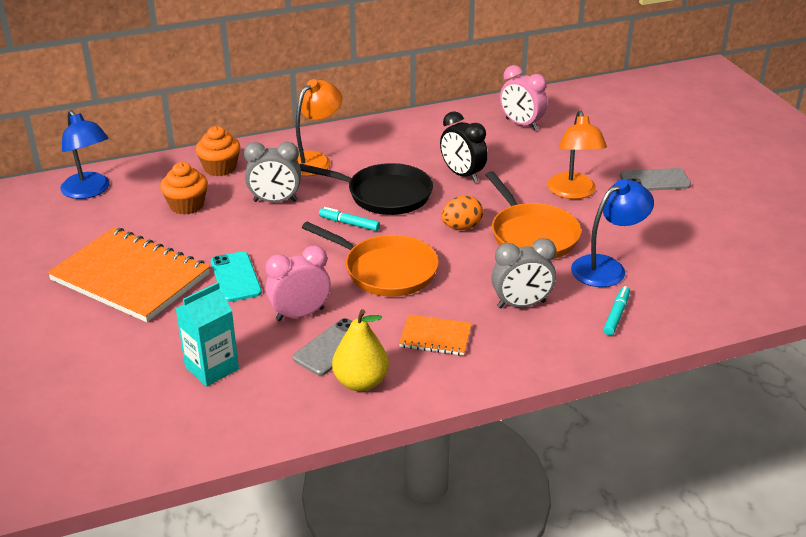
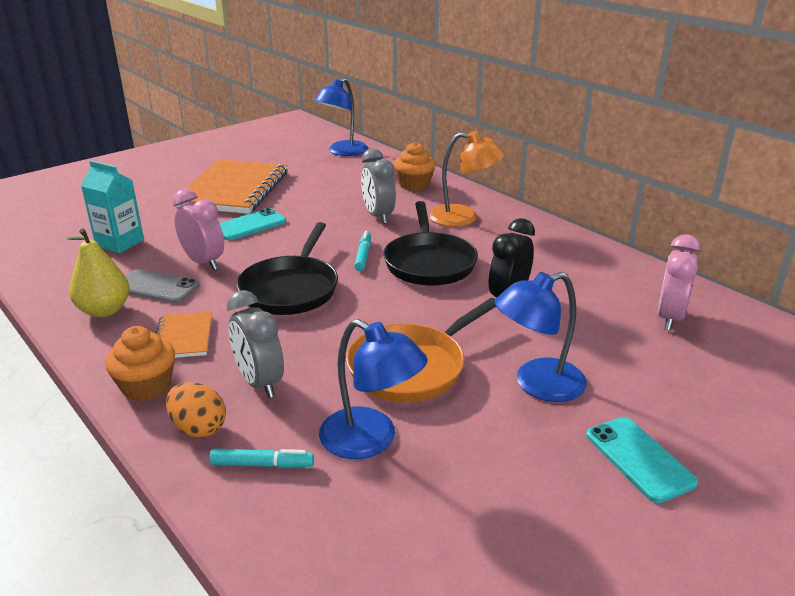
camera: 70 degrees right, 5 degrees down
orange cupcake [160,162,208,215] -> orange cupcake moved to [105,326,175,401]
orange pan [302,222,439,297] -> black pan [237,222,338,315]
orange egg [441,196,483,230] -> orange egg moved to [166,382,226,438]
orange lamp [548,111,607,199] -> blue lamp [494,272,587,402]
grey phone [620,168,691,191] -> turquoise phone [586,417,698,503]

